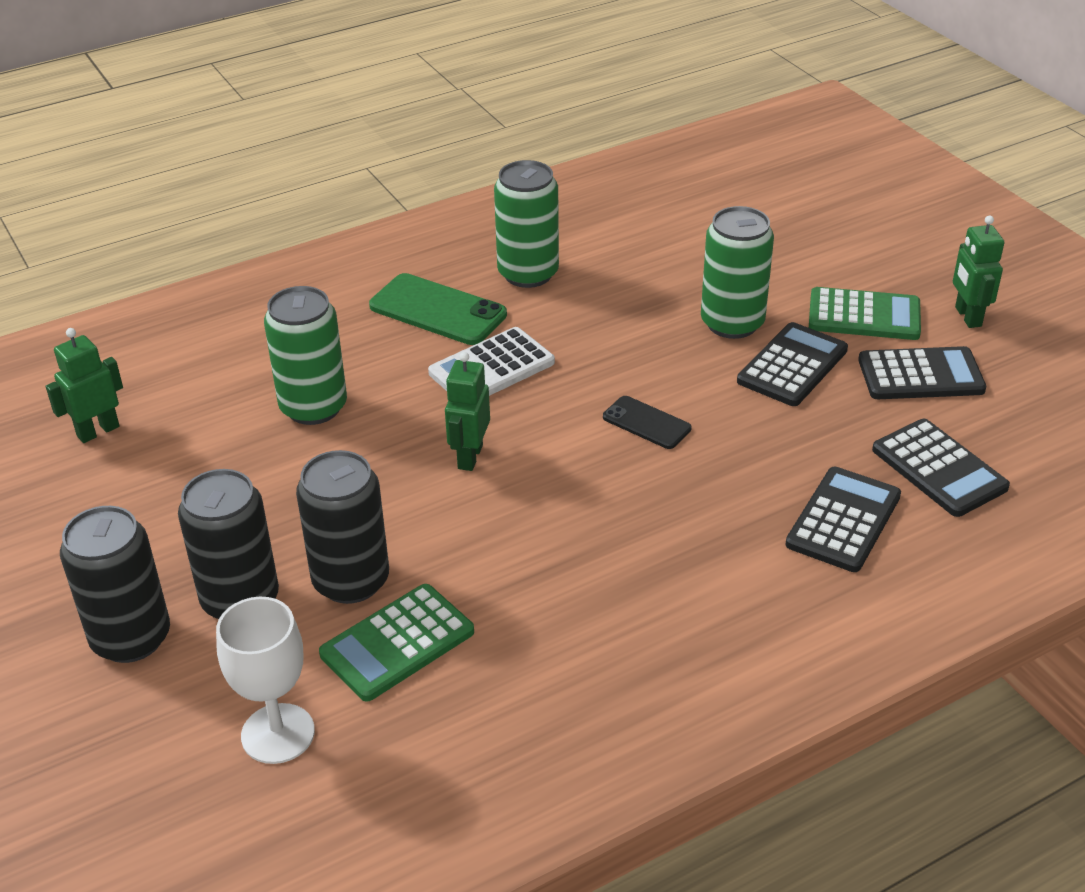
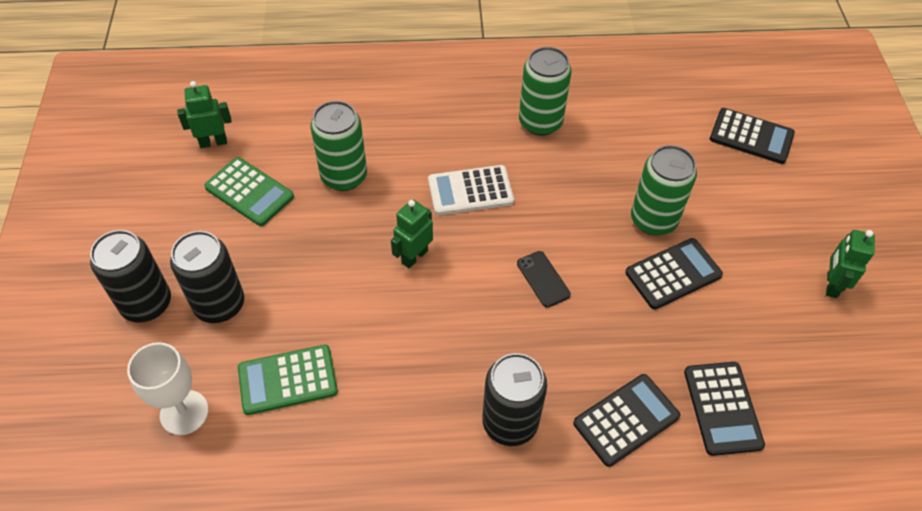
camera: 25 degrees right, 15 degrees up
black can [296,450,389,604] -> black can moved to [482,353,547,446]
green phone [369,273,507,345] -> none
green calculator [809,287,921,340] -> green calculator moved to [204,157,294,226]
black calculator [858,346,986,399] -> black calculator moved to [710,108,795,164]

